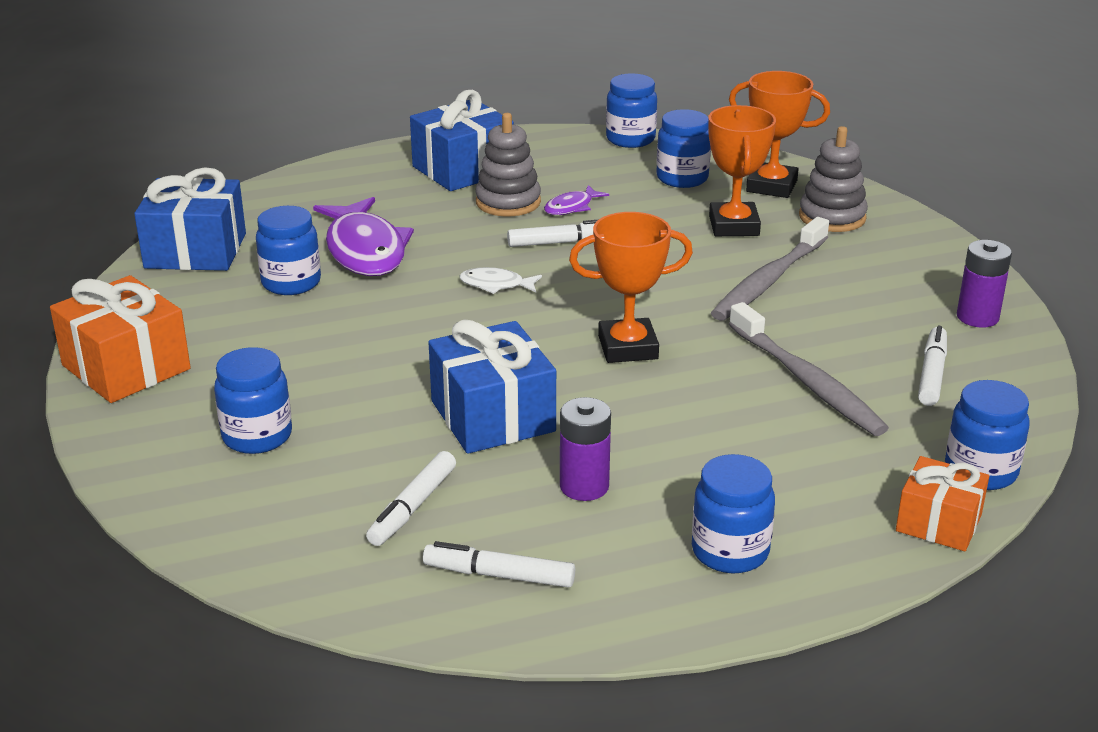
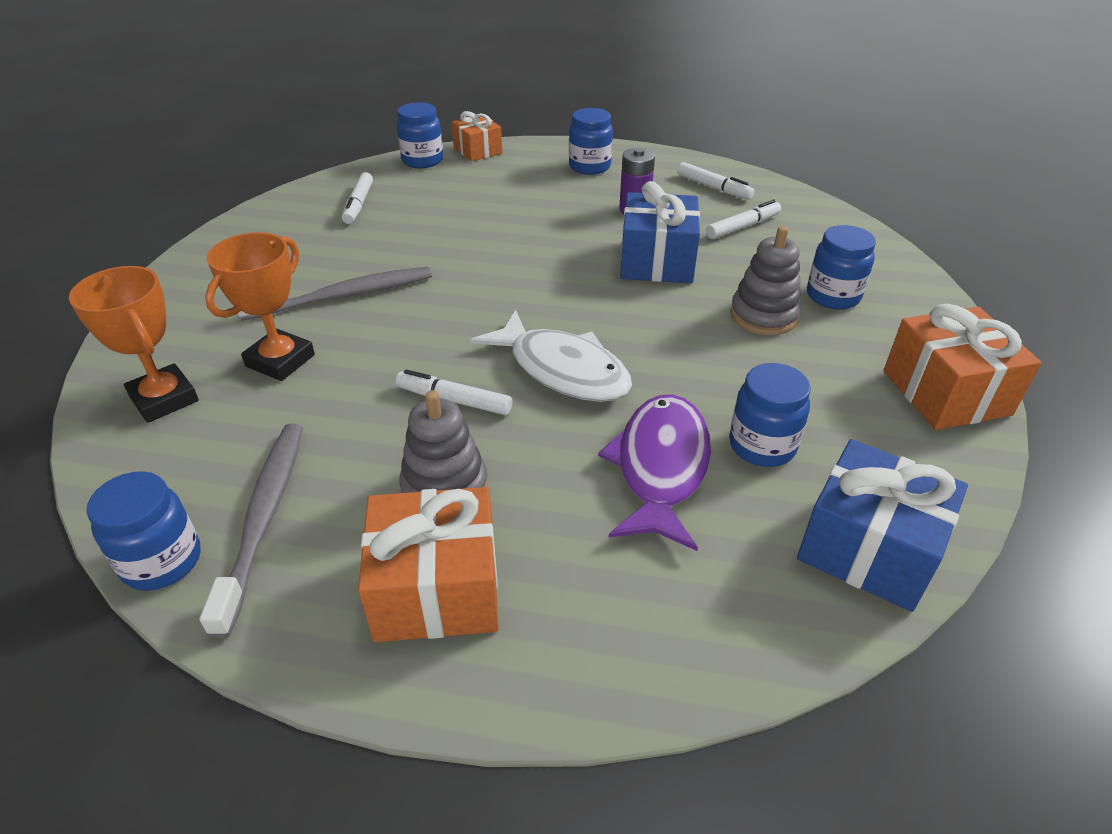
camera: 150 degrees left, 10 degrees up
blue gift [410,90,514,191] -> orange gift [358,487,499,642]
white fish [460,267,542,294] -> white fish [470,310,632,402], size x2.10
purple fish [544,185,609,215] -> none
orange trophy [569,212,693,363] -> none
blue jar [656,109,711,188] -> none
grey toothbrush [729,302,889,436] -> grey toothbrush moved to [199,424,303,638]
grey stacking toy [799,126,868,232] -> grey stacking toy moved to [730,226,802,335]
white marker [918,326,947,406] -> white marker turned 45 degrees counterclockwise [342,172,373,224]
purple battery [957,240,1012,328] -> none

